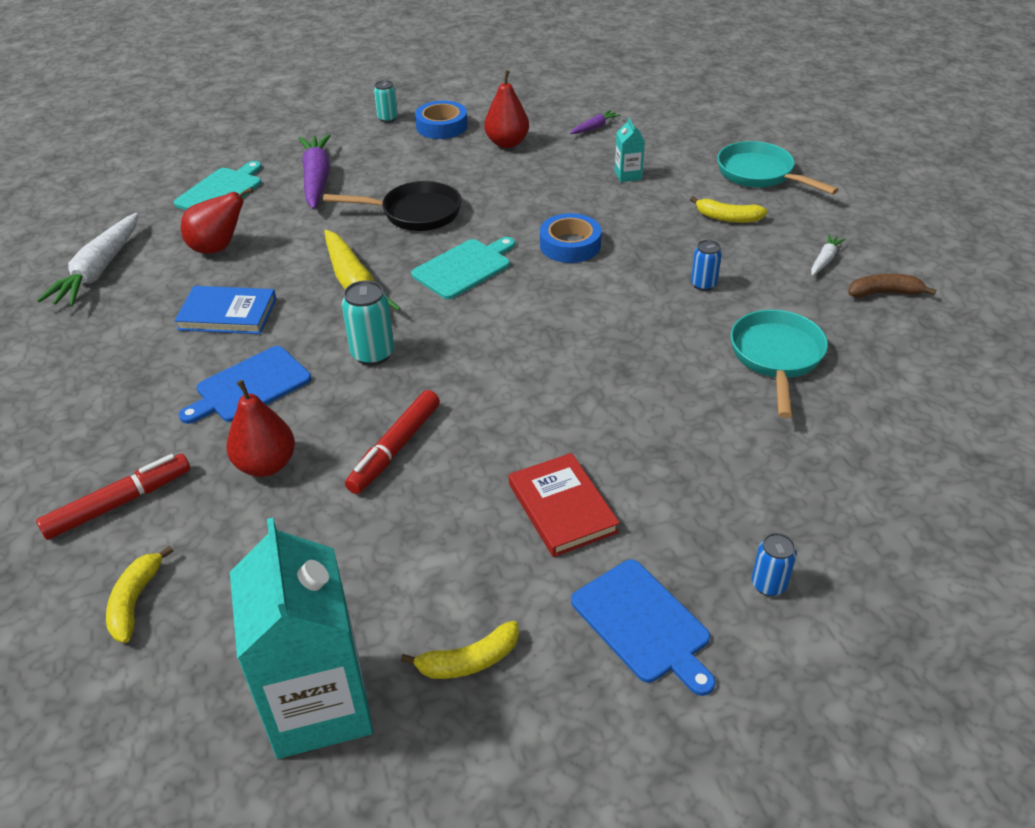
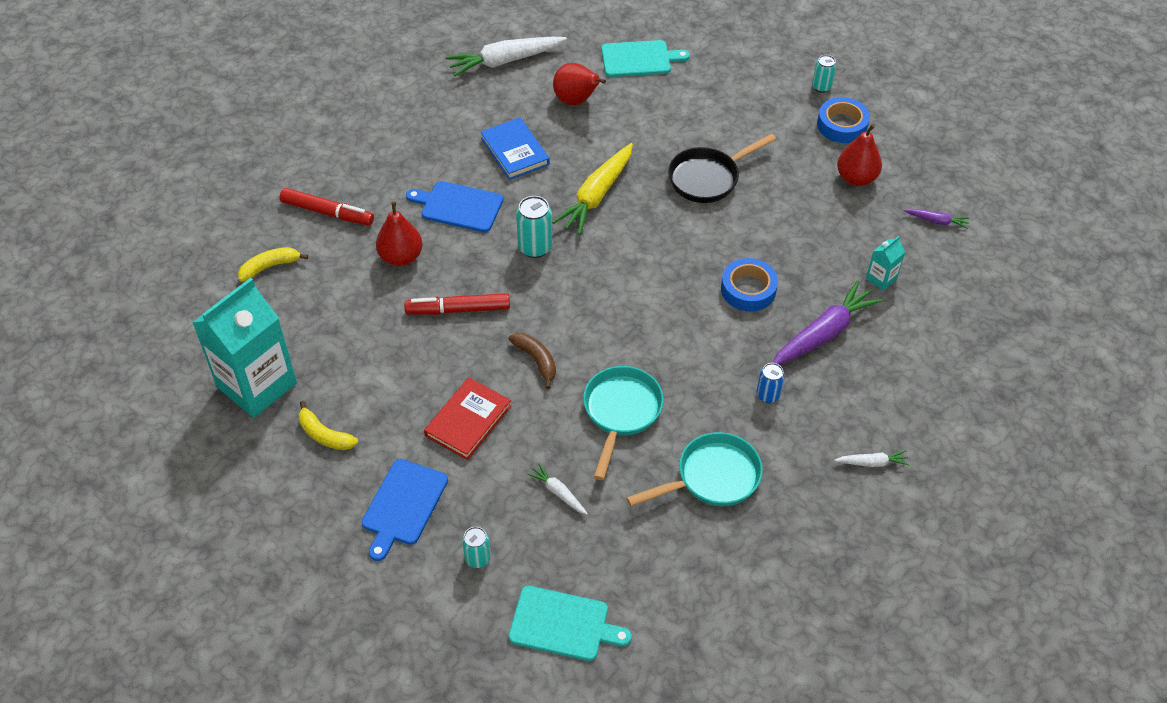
camera: 55 degrees right, 10 degrees up
purple carrot [298,134,331,209] -> purple carrot moved to [772,281,883,365]
black pan [323,181,462,231] -> black pan turned 90 degrees clockwise [668,133,776,203]
turquoise cutting board [411,237,515,299] -> turquoise cutting board moved to [509,586,632,661]
yellow banana [690,196,768,223] -> none
turquoise pan [717,141,839,194] -> turquoise pan moved to [583,366,664,480]
blue can [752,533,797,596] -> turquoise can [462,527,491,568]
brown banana [848,274,936,298] -> brown banana moved to [508,333,556,389]
none -> white carrot [527,463,588,515]

